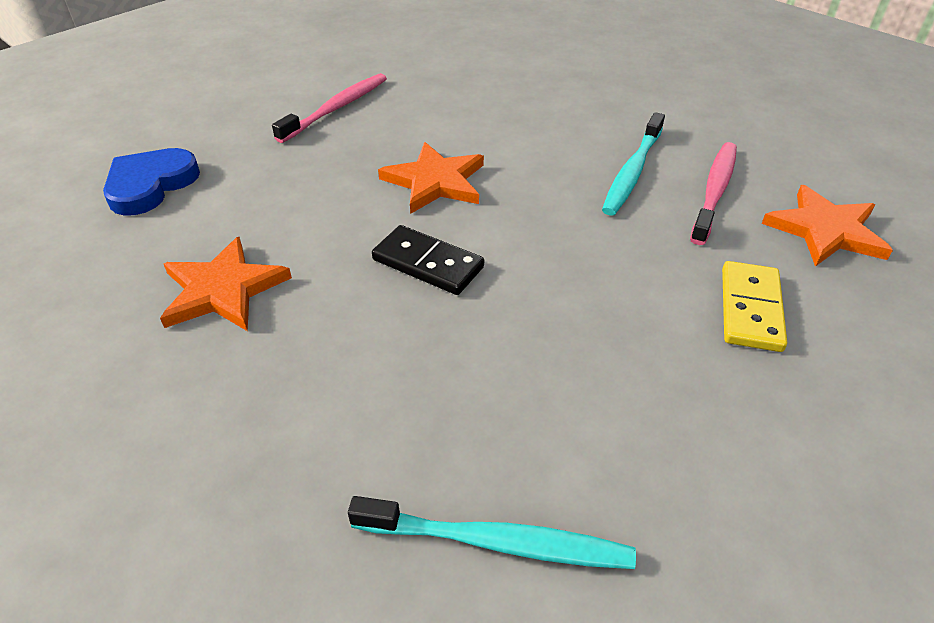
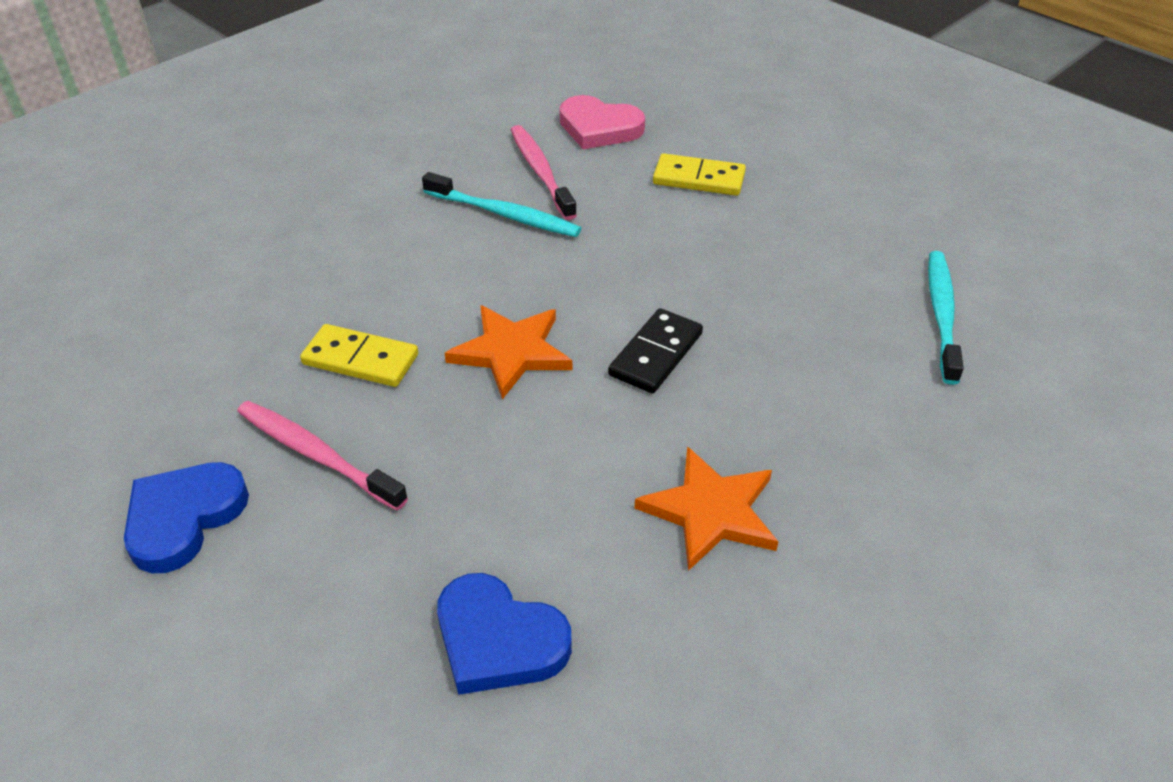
camera: 90 degrees left, 0 degrees up
pink toothbrush [690,142,737,245] -> pink toothbrush turned 45 degrees clockwise [511,125,577,220]
orange star [762,185,893,267] -> pink heart [560,95,645,149]
none -> blue heart [124,462,249,573]
none -> yellow domino [300,324,418,387]

